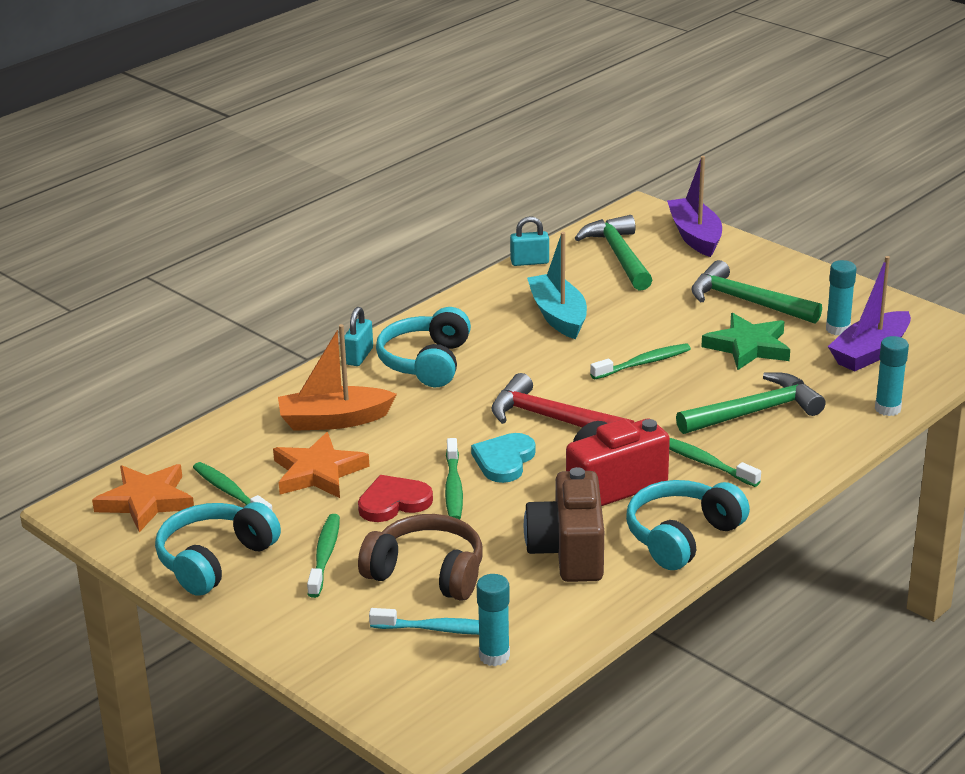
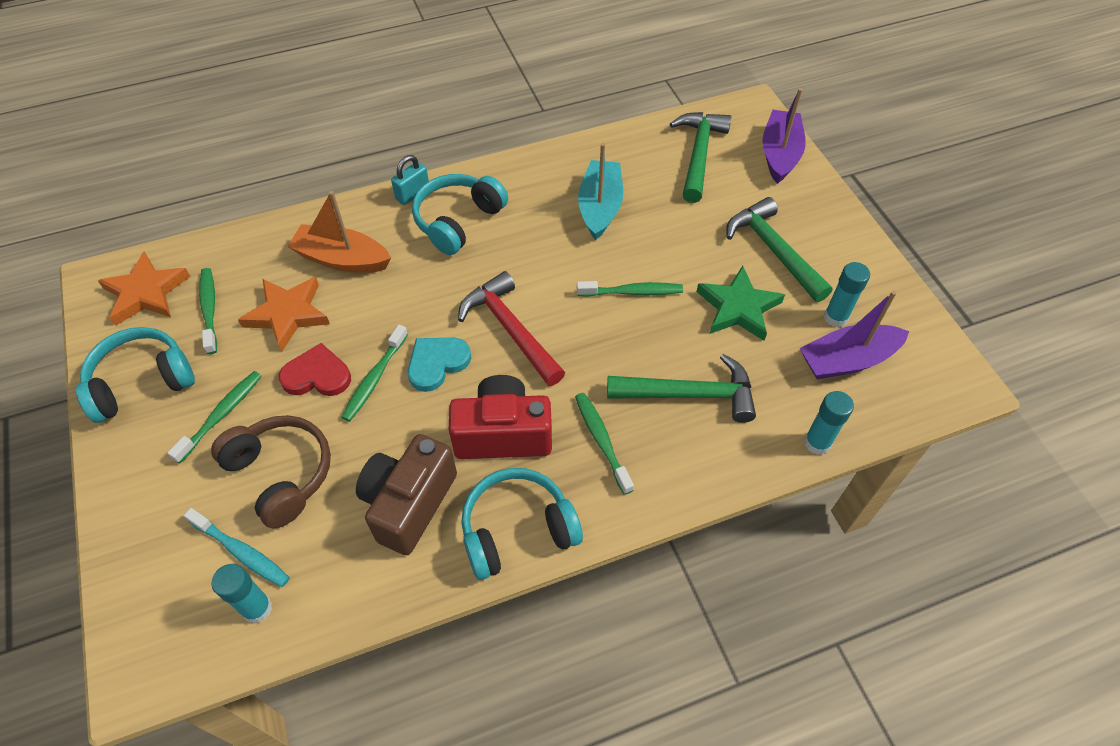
camera: 25 degrees right, 25 degrees up
turquoise padlock [510,216,549,266] -> none

